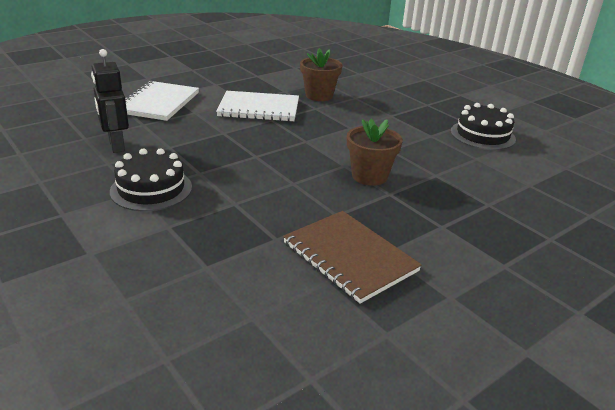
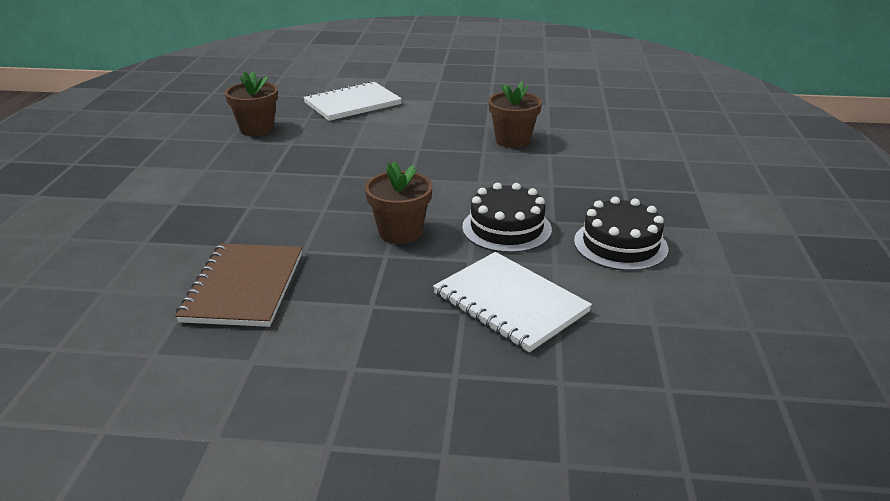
camera: 45 degrees right, 0 degrees up
black robot [91,49,129,153] -> brown flower pot [225,71,278,136]
black cake [110,148,192,211] -> black cake moved to [462,183,552,253]
white notebook [216,91,299,122] -> white notebook moved to [433,252,592,352]

